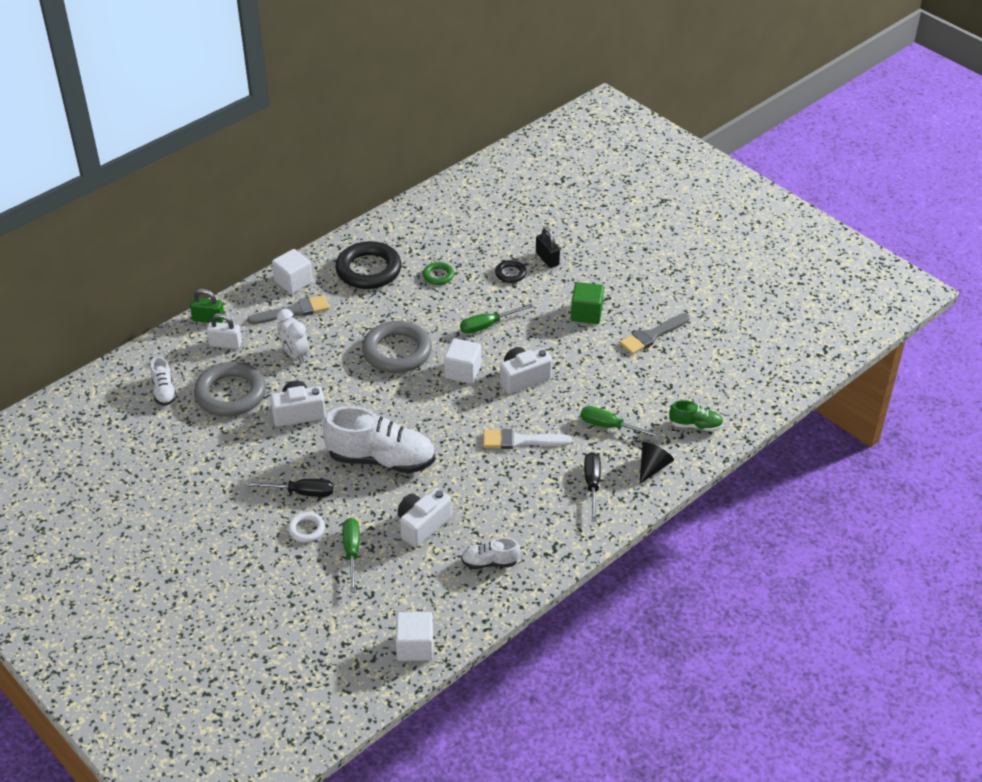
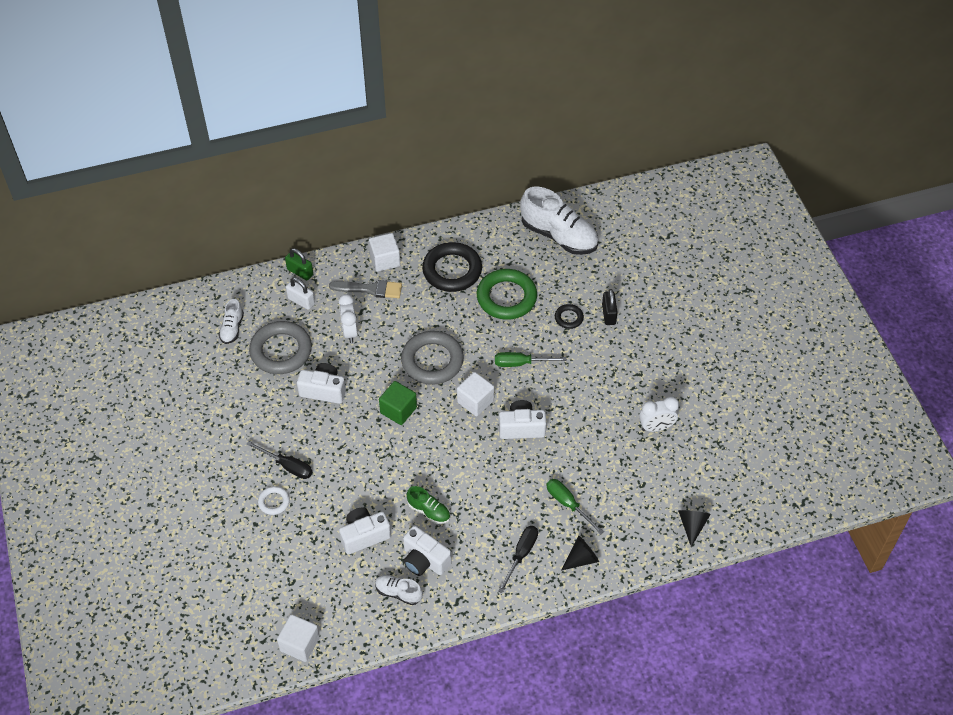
camera: 25 degrees right, 10 degrees up
white shoe [323,406,436,473] -> white shoe moved to [520,187,598,255]
green screwdriver [342,518,360,593] -> none
green ring [423,262,454,285] -> green ring [477,269,537,320], size x2.10
white brush [483,429,572,449] -> none
green cube [571,282,604,324] -> green cube moved to [379,381,417,425]
grey brush [619,313,690,354] -> white clock [639,397,679,432]
green shoe [669,400,723,432] -> green shoe moved to [407,486,450,524]
none -> white camera [403,526,452,576]
none -> black cone [678,510,711,547]

